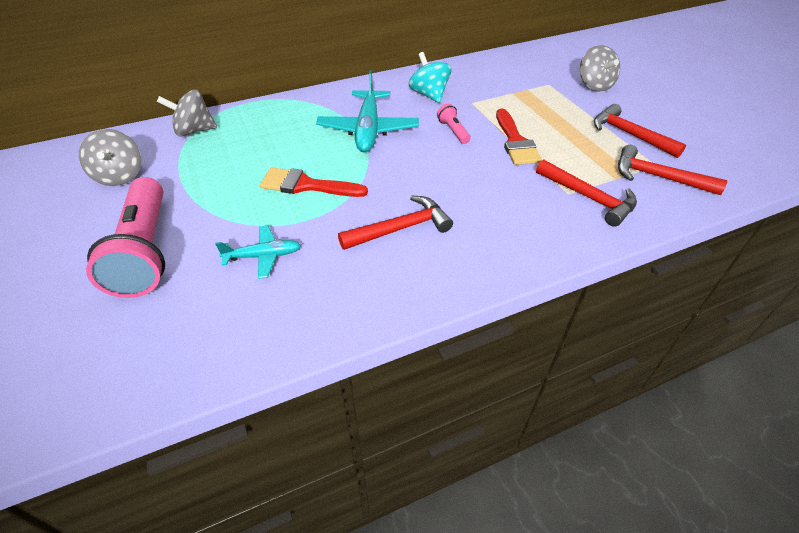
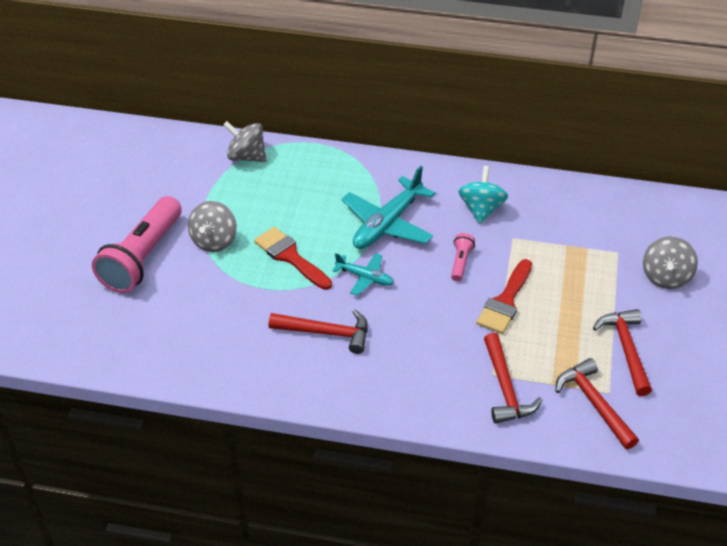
camera: 35 degrees right, 0 degrees up
grey spinning top [79,129,141,186] -> grey spinning top moved to [188,201,237,252]
turquoise plane [215,225,301,279] -> turquoise plane moved to [332,253,394,295]

